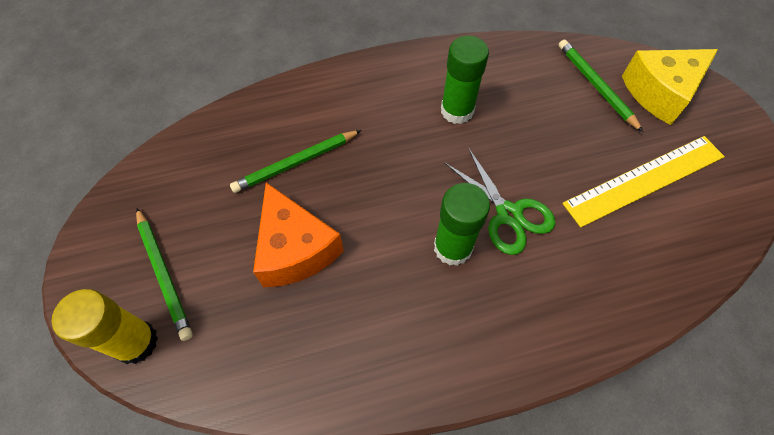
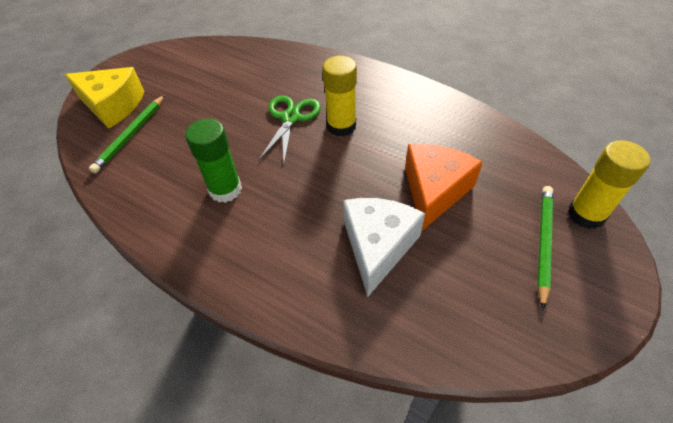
camera: 130 degrees left, 10 degrees down
green pencil [230,130,361,193] -> white cheese [343,198,425,297]
green glue stick [434,183,490,266] -> yellow glue stick [322,56,357,137]
yellow ruler [562,136,725,228] -> none

